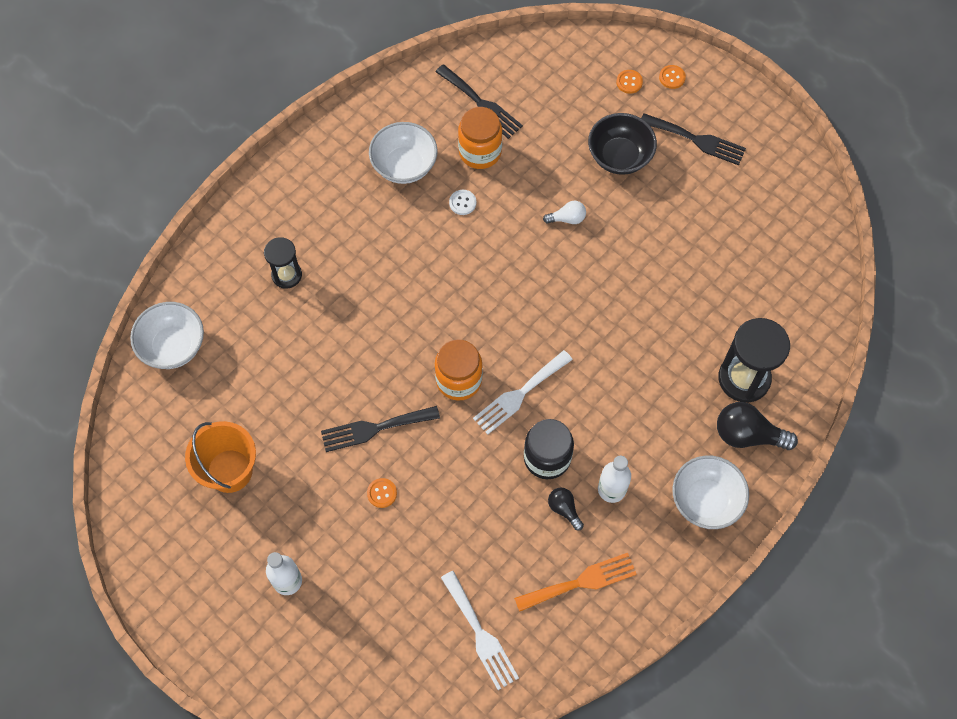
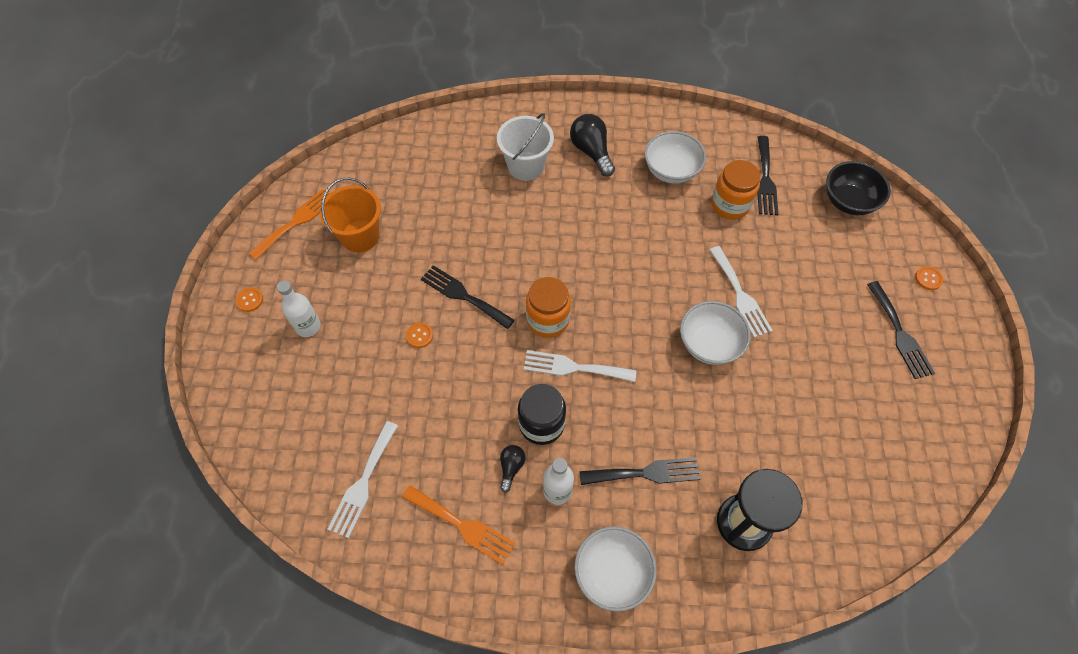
camera: 50 degrees right, 5 degrees down
white bowl [130,302,204,369] -> white bowl moved to [680,301,751,365]
black hourglass [264,237,302,289] -> white bucket [497,113,554,181]
white button [449,190,476,215] -> none
white light bulb [543,201,586,224] -> white fork [709,246,773,338]
black bowl [588,113,657,175] -> black bowl moved to [826,161,891,215]
orange button [616,70,643,94] -> orange button moved to [236,287,263,312]
black light bulb [717,402,798,450] -> black light bulb moved to [570,114,615,177]
none -> orange fork [249,189,329,260]
none -> black fork [579,457,700,485]

